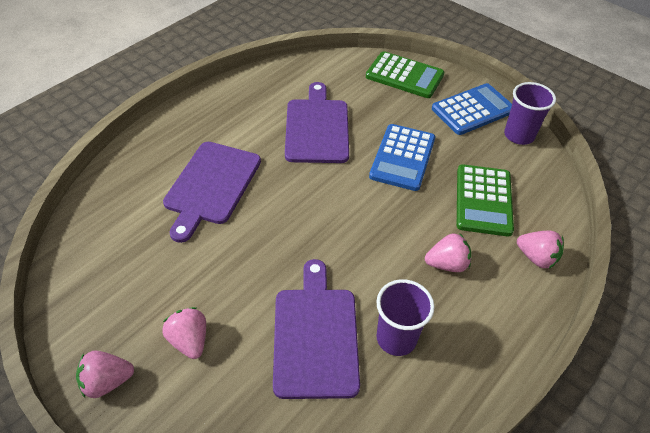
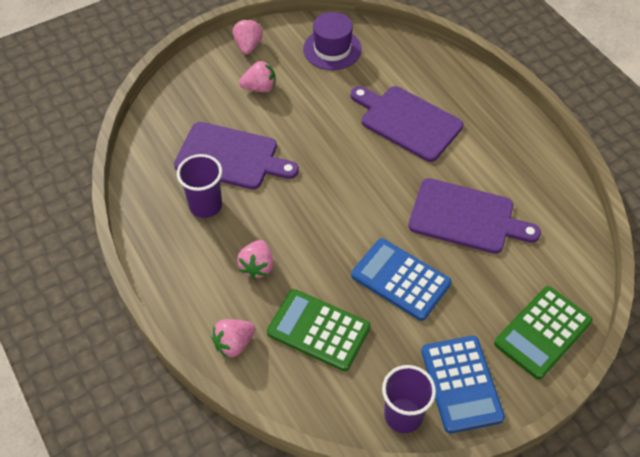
camera: 110 degrees right, 5 degrees up
none -> purple hat [303,12,362,70]

